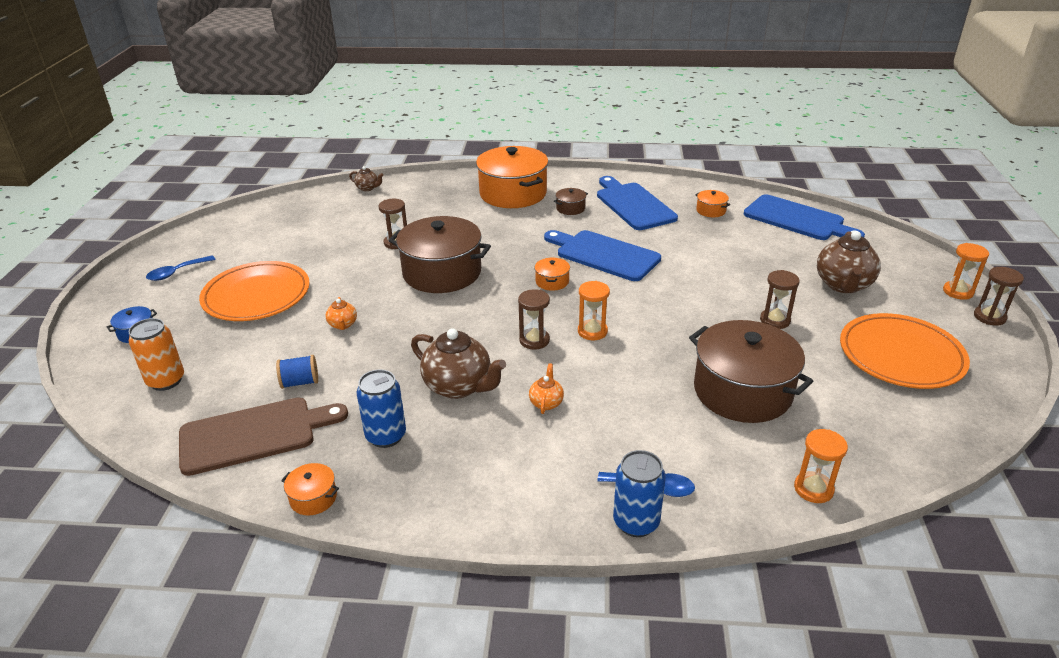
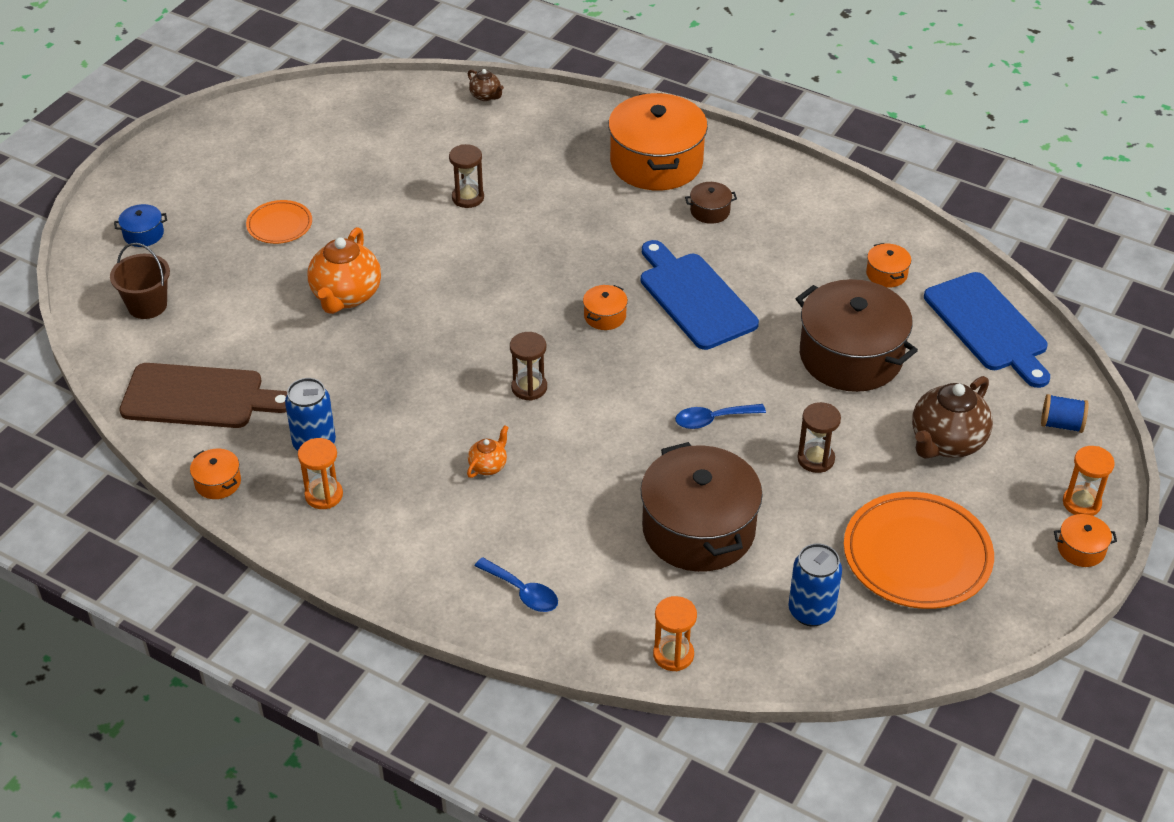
camera: 25 degrees right, 10 degrees up
orange can [129,318,184,391] -> brown bucket [110,243,170,319]
blue spoon [146,256,216,281] -> blue spoon moved to [675,404,766,429]
orange plate [199,261,310,321] -> orange plate [246,200,312,244], size x0.53
blue spool [276,355,318,389] -> blue spool moved to [1041,394,1089,433]
orange teapot [326,297,357,330] -> orange teapot [307,227,381,314], size x2.04
brown pot [389,216,491,293] -> brown pot moved to [796,279,918,392]
brown teapot [411,328,506,399] -> none
orange hourglass [578,281,610,340] -> orange hourglass moved to [298,438,343,509]
blue cutting board [597,176,678,230] -> none
blue can [613,450,666,537] -> blue can moved to [788,543,842,627]
brown hourglass [974,267,1024,326] -> orange pot [1054,514,1117,567]

